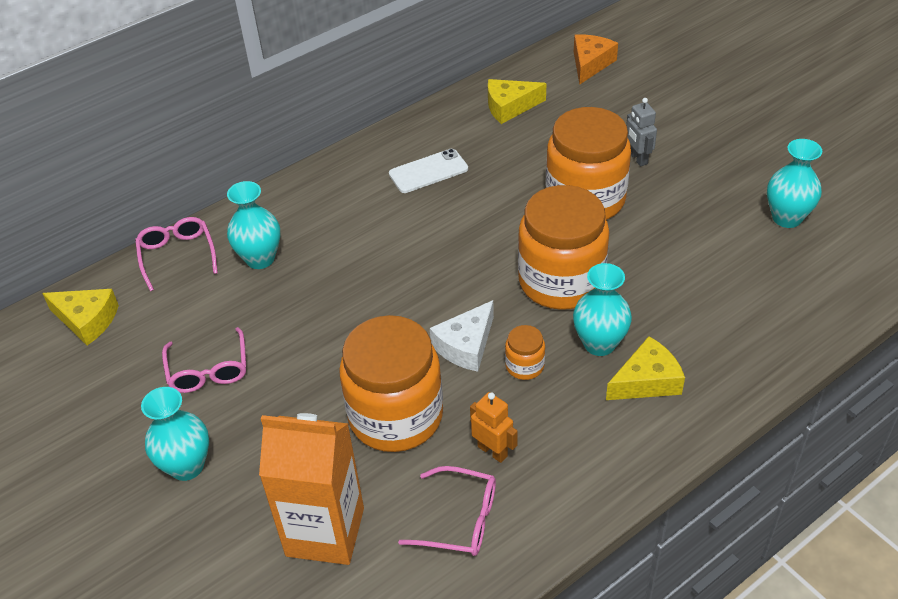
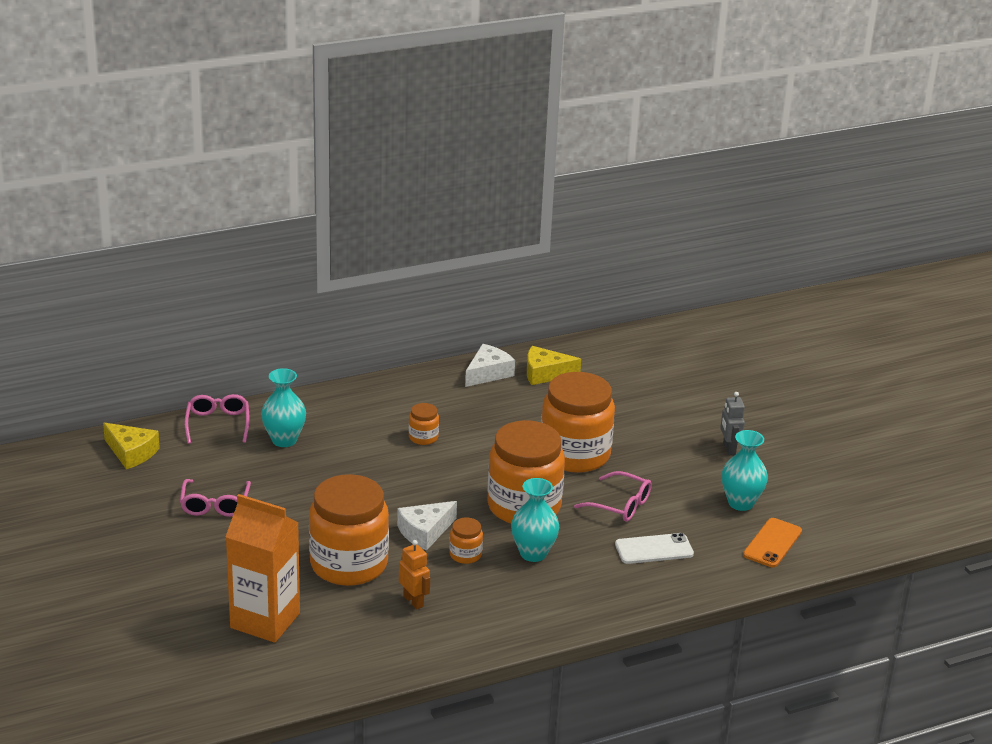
camera: 10 degrees right, 15 degrees down
turquoise vase [141,387,209,481] -> none
white phone [389,149,468,193] -> white phone moved to [615,533,694,564]
pink glasses [398,466,496,556] -> pink glasses moved to [574,471,652,522]
orange cheese [574,34,618,84] -> none
yellow cheese [606,336,685,400] -> none
grey robot [626,98,657,166] -> grey robot moved to [720,392,745,455]
none -> orange jar [409,403,439,445]
none -> white cheese [465,344,515,387]
none -> orange phone [743,518,802,568]

